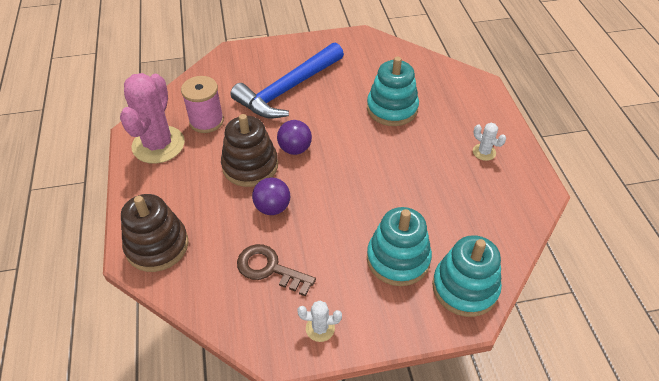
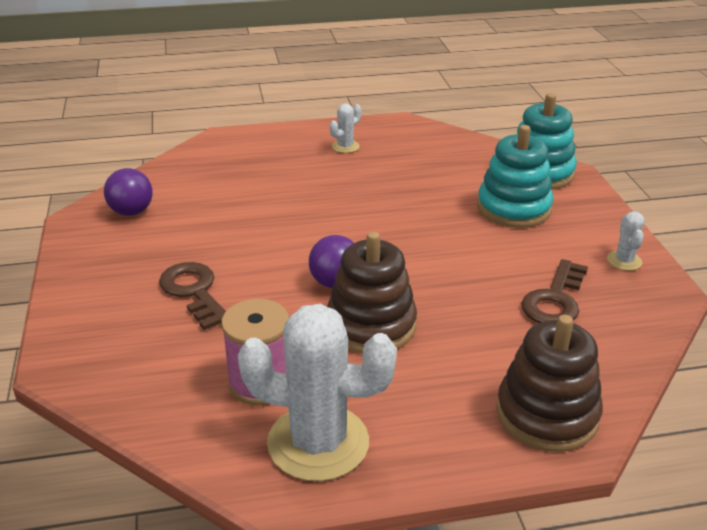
camera: 90 degrees left, 15 degrees down
pink cactus [120,73,185,164] -> white cactus [238,304,397,481]
blue hammer [230,42,344,118] -> brown key [159,262,226,330]
purple ball [252,177,290,215] -> purple ball moved to [104,168,153,216]
turquoise stacking toy [367,56,419,126] -> none

